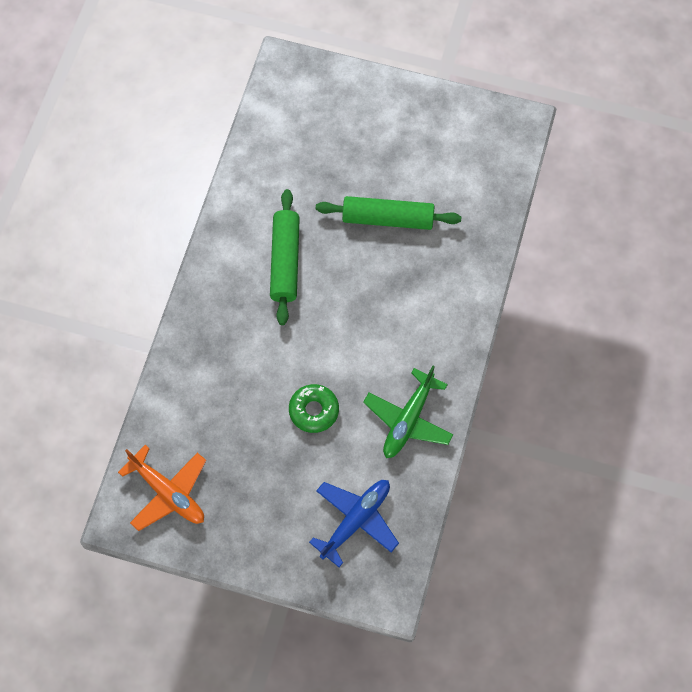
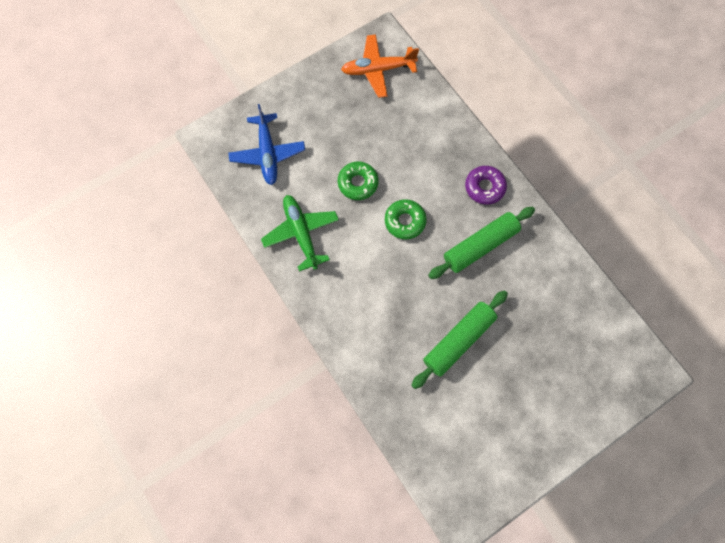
camera: 130 degrees right, 5 degrees up
green rolling pin [270,189,300,325] -> green rolling pin turned 75 degrees counterclockwise [428,207,535,279]
none -> green donut [385,199,427,239]
none -> purple donut [465,166,507,204]

